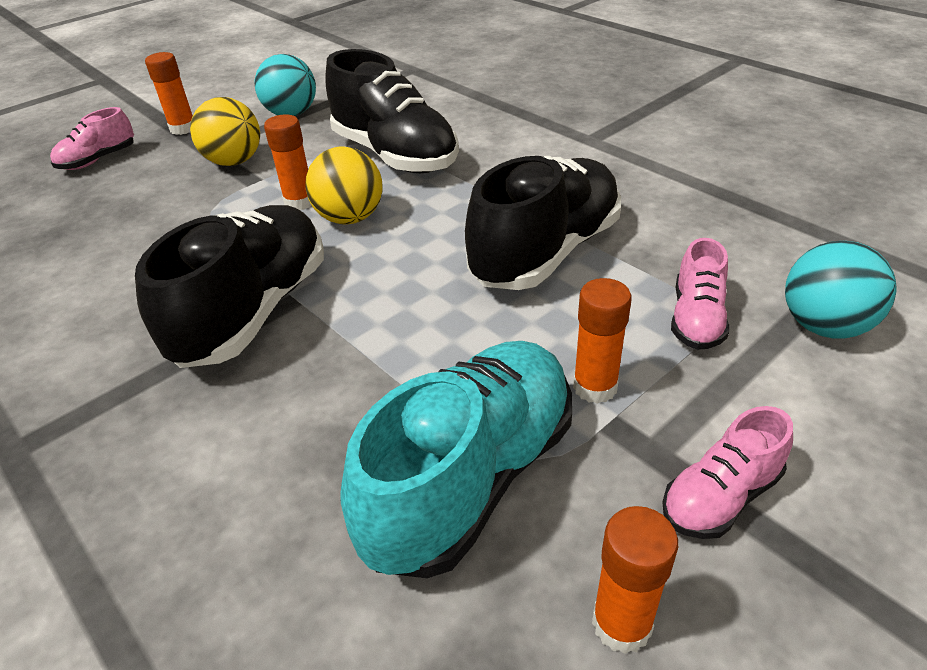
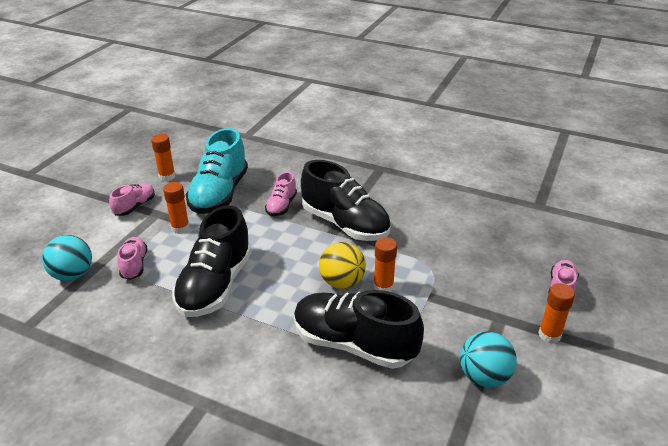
camera: 155 degrees right, 5 degrees down
black shoe [135,205,324,368] -> black shoe turned 45 degrees counterclockwise [301,160,390,241]
yellow ball [190,97,260,166] -> none
none -> pink shoe [265,172,297,216]

